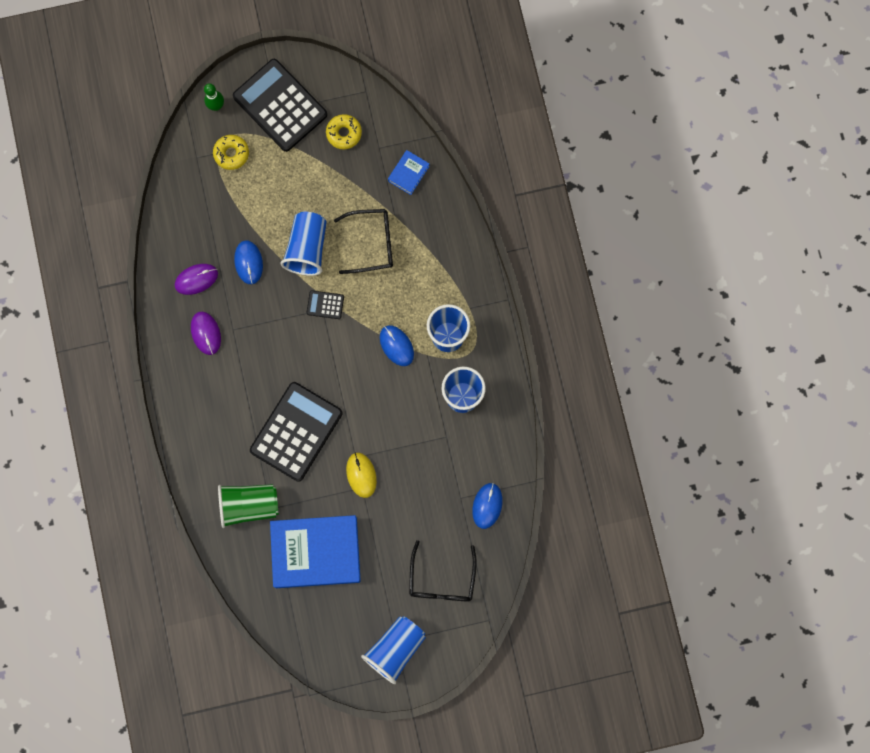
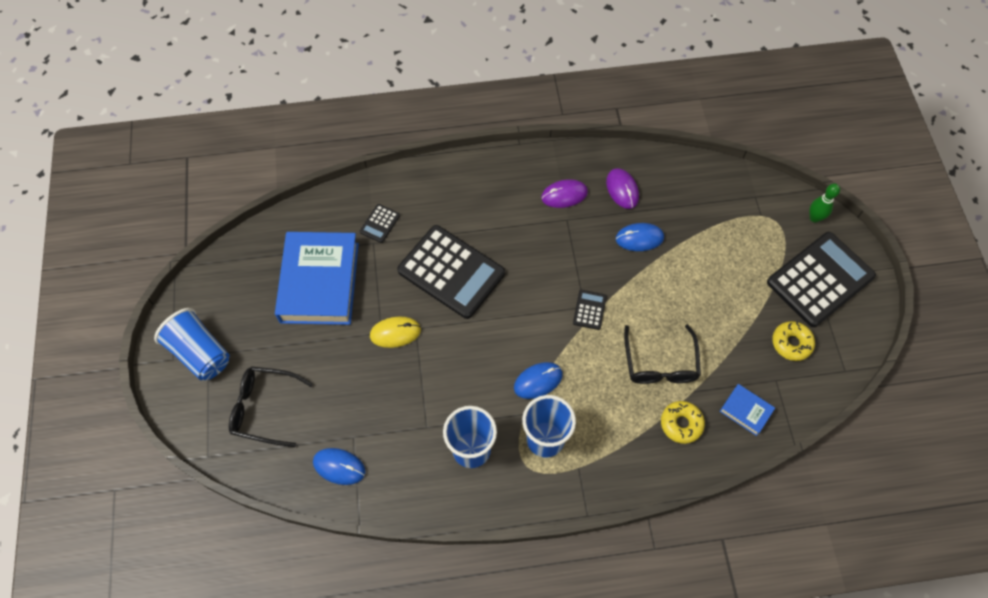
camera: 95 degrees right, 15 degrees down
yellow donut [213,135,249,170] -> yellow donut moved to [661,401,705,444]
green cup [218,484,279,528] -> black calculator [360,204,400,243]
blue cup [281,212,327,276] -> none

